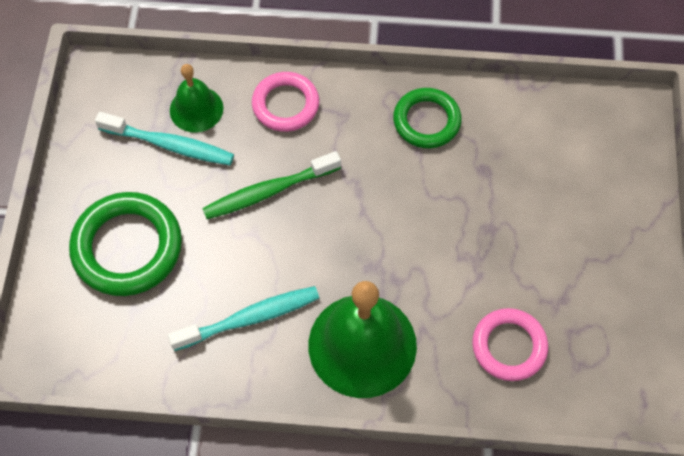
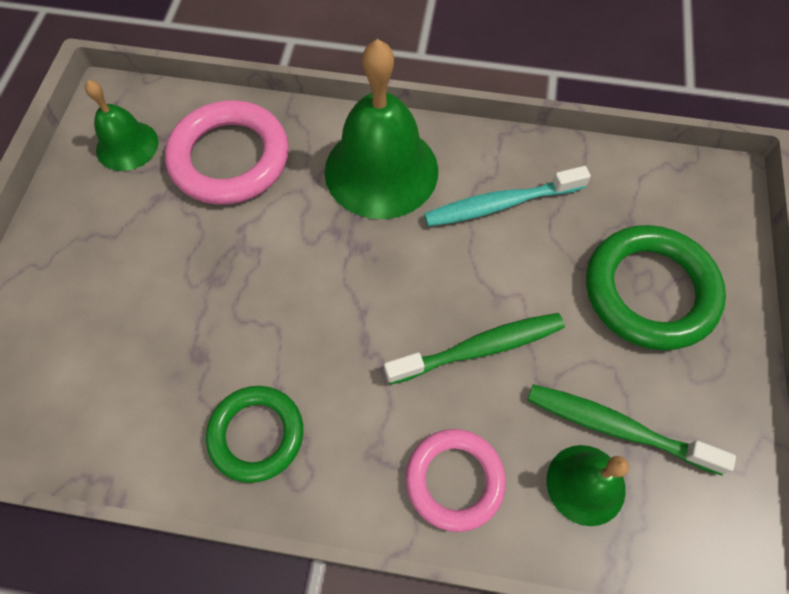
camera: 175 degrees left, 0 degrees up
turquoise toothbrush [95,112,234,165] -> green toothbrush [528,384,736,475]
pink ring [472,308,548,381] -> pink ring [165,100,289,205], size x1.54
none -> green bell [85,80,158,171]

